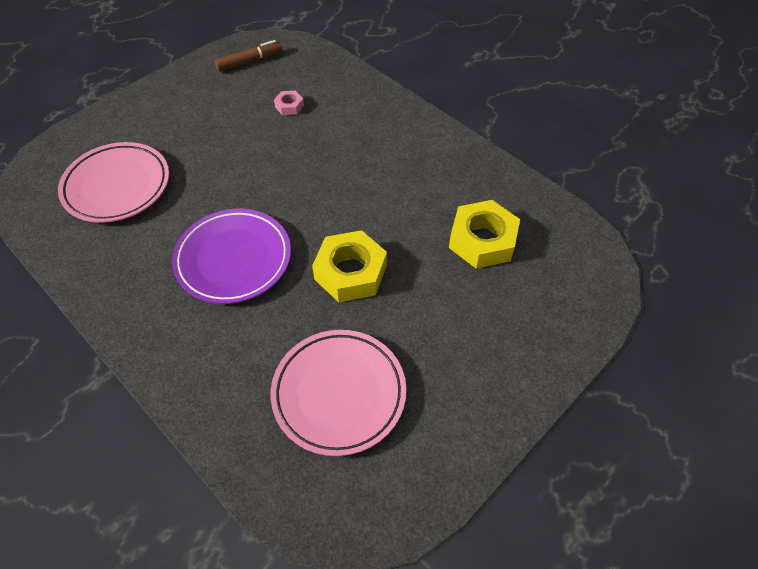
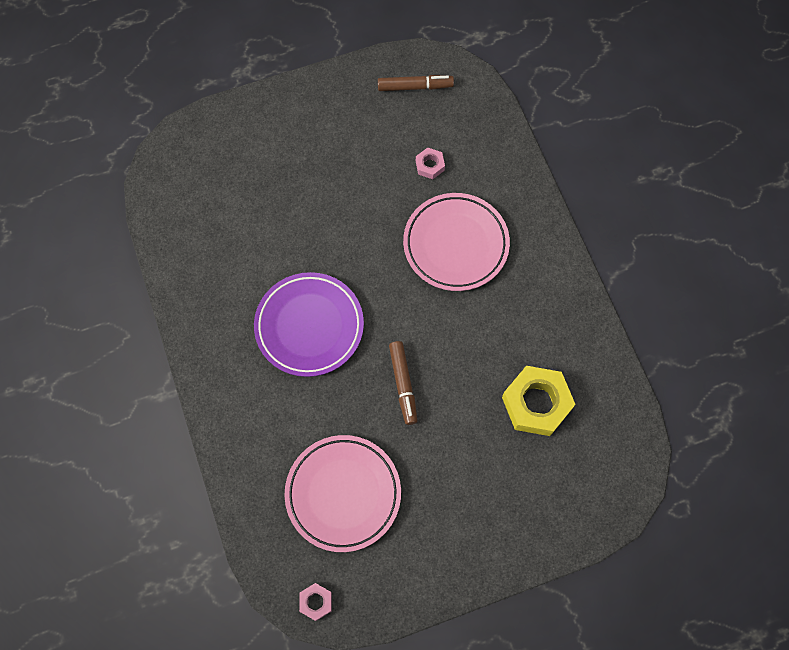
camera: 25 degrees right, 15 degrees up
pink plate [58,142,169,223] -> pink plate moved to [403,193,510,291]
yellow nut [312,230,387,302] -> brown marker [389,341,417,425]
none -> pink nut [299,583,332,621]

